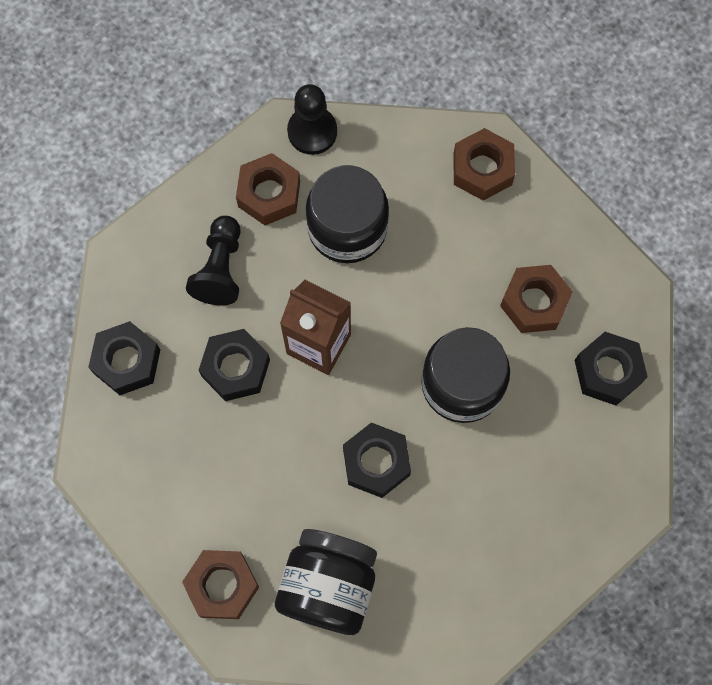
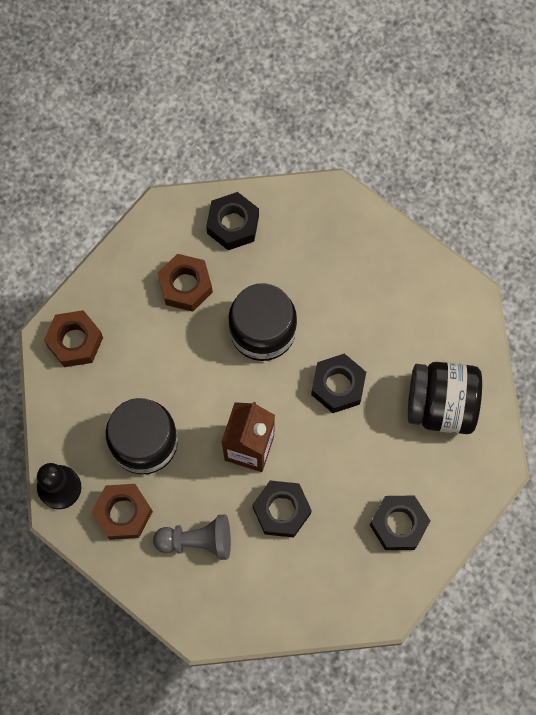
camera: 100 degrees left, 0 degrees up
black nut [88,321,160,395] -> black nut moved to [370,495,431,550]
brown nut [182,550,259,619] -> none
black pawn [186,216,241,305] -> grey pawn [153,514,231,560]

